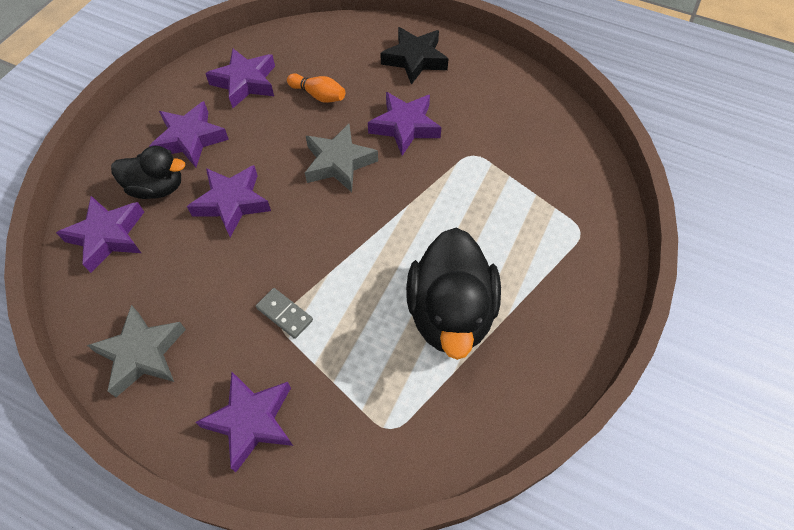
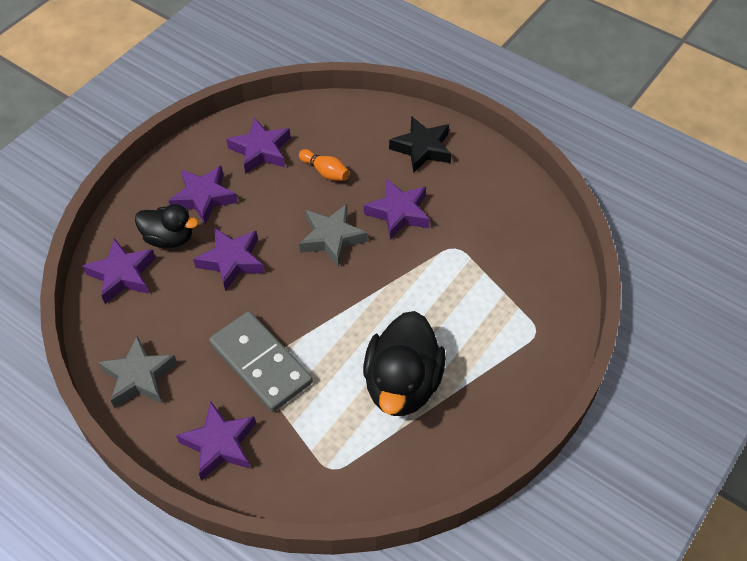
camera: 10 degrees right, 5 degrees down
grey domino [256,288,313,339] -> grey domino [209,311,313,412], size x2.23

